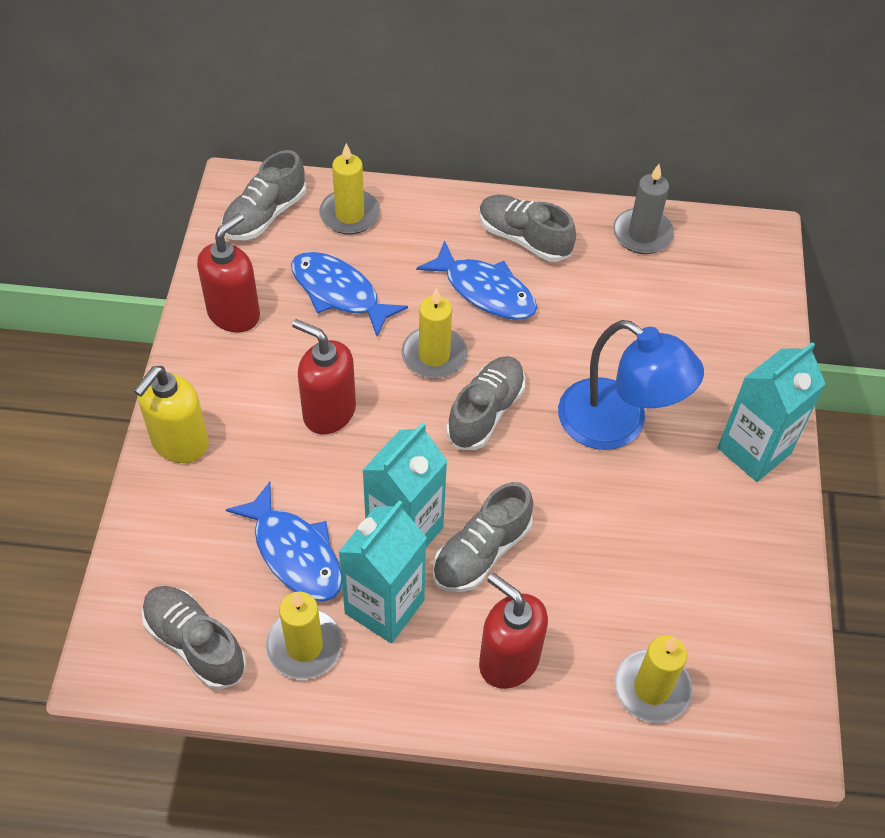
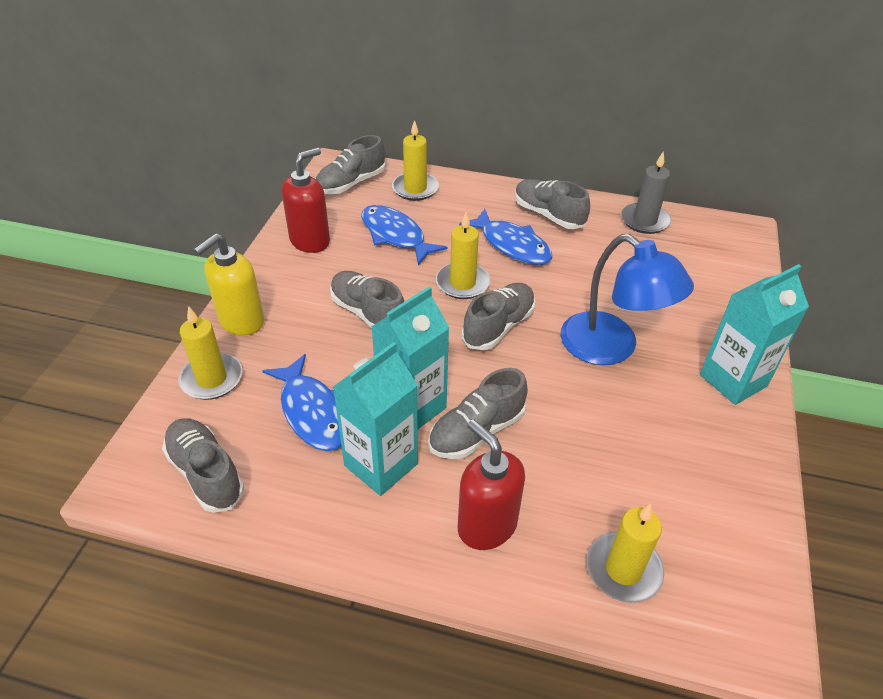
camera: 10 degrees right, 10 degrees down
yellow candle [266,592,343,679] -> yellow candle moved to [178,306,243,400]
red soap dispenser [292,319,356,434] -> grey shoe [330,271,404,328]

